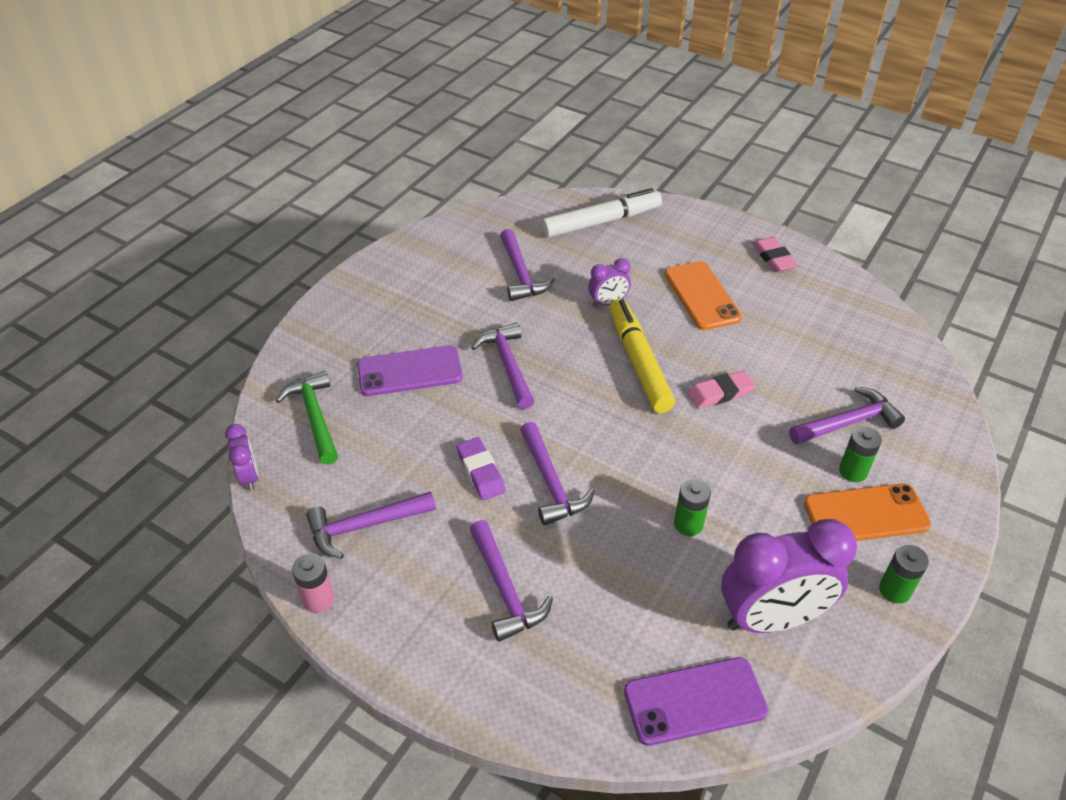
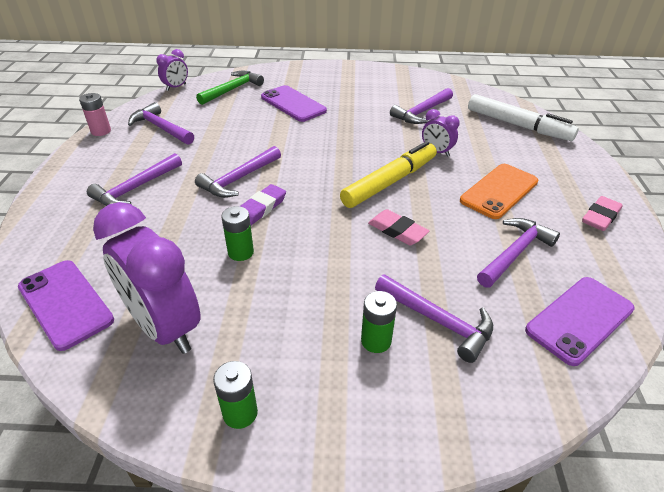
camera: 60 degrees right, 5 degrees down
purple eraser [457,437,506,500] -> purple eraser moved to [240,184,286,225]
purple hammer [471,323,534,409] -> purple hammer moved to [477,218,560,287]
orange phone [804,483,931,541] -> none
none -> purple phone [525,277,635,366]

